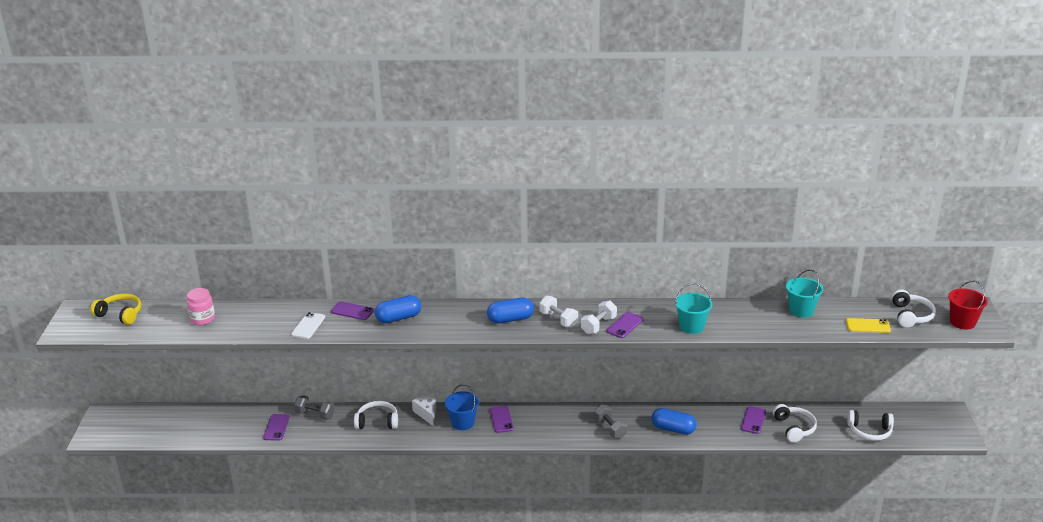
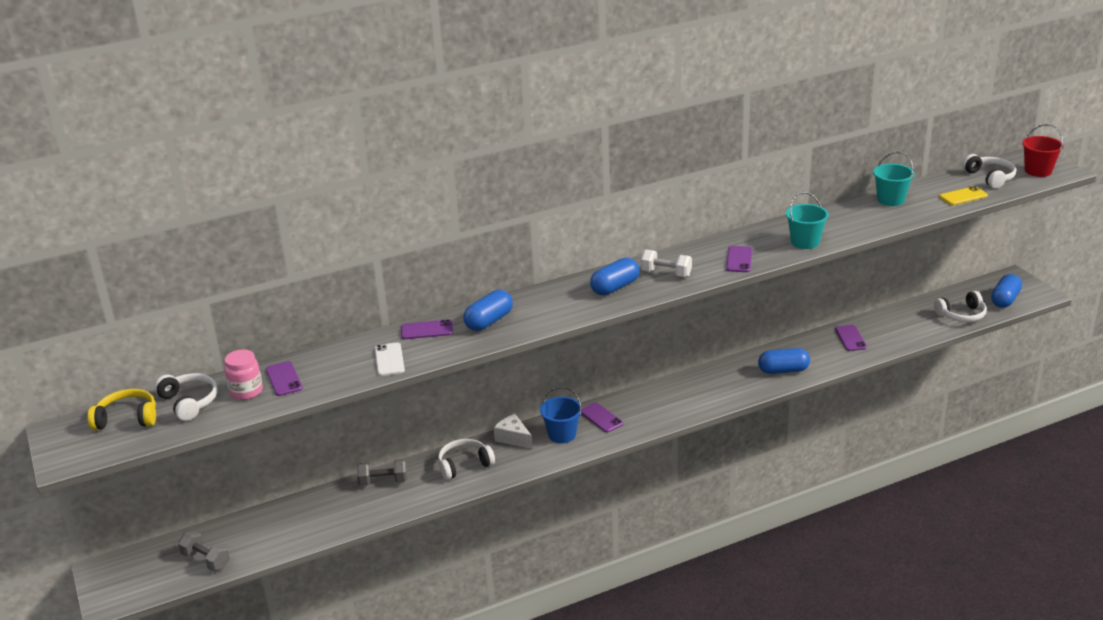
camera: 25 degrees left, 0 degrees up
purple phone [263,414,290,441] -> purple phone moved to [266,361,303,396]
white dumbbell [581,300,617,334] -> none
grey dumbbell [594,404,627,439] -> grey dumbbell moved to [178,531,230,571]
white headphones [773,404,817,443] -> white headphones moved to [154,373,218,421]
none -> blue capsule [991,274,1022,308]

